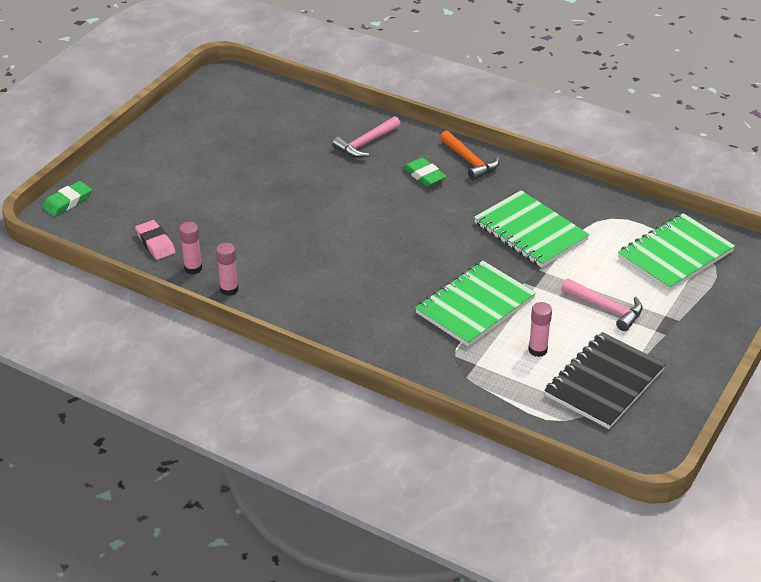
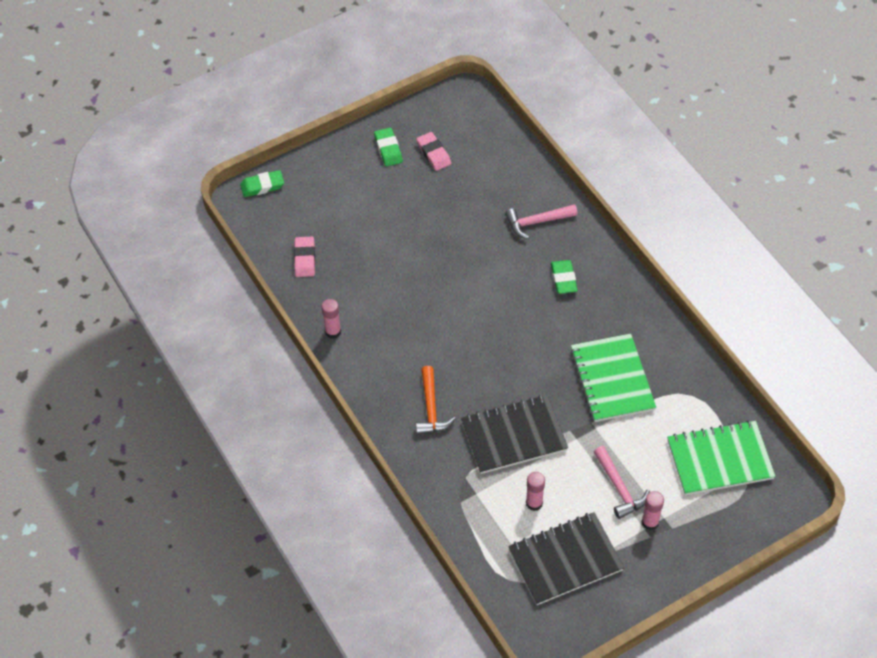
camera: 30 degrees right, 15 degrees up
pink glue stick [179,222,202,275] -> pink glue stick moved to [642,491,664,530]
green notebook [415,261,536,346] -> black notebook [461,395,568,474]
orange hammer [440,130,499,180] -> orange hammer moved to [416,366,456,435]
none -> green eraser [374,128,403,167]
none -> pink eraser [416,132,451,171]

